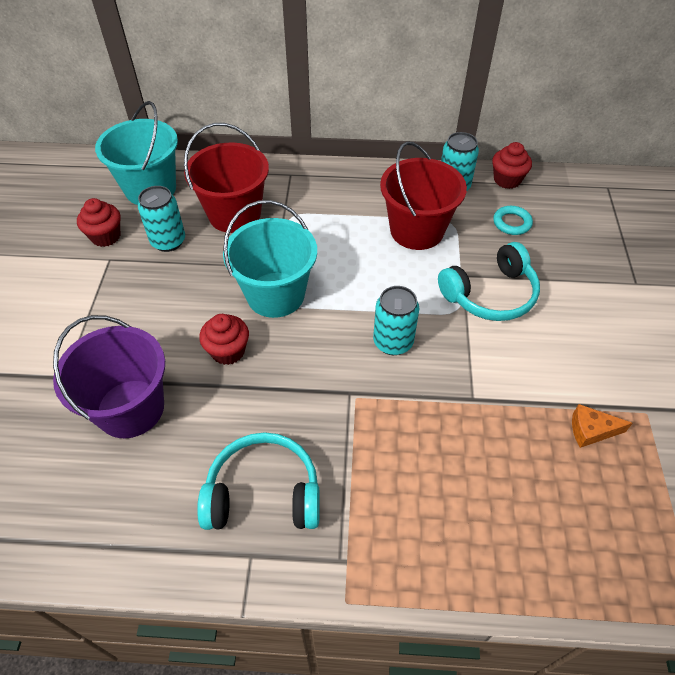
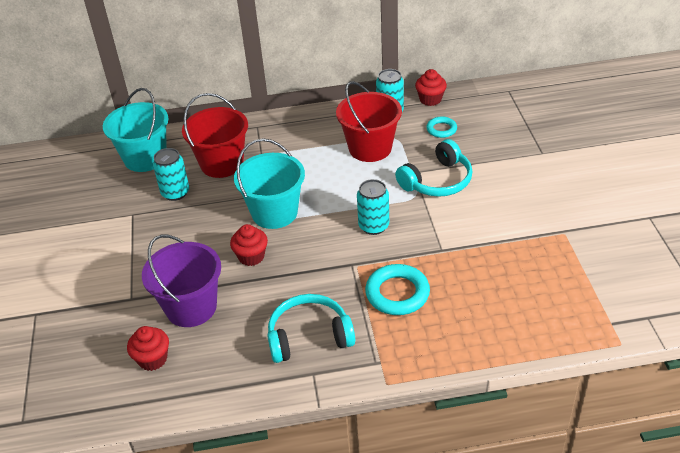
camera: 10 degrees left, 10 degrees down
red cupcake [77,198,121,247] -> red cupcake moved to [127,326,169,371]
orange cheese [572,404,633,448] -> none
none -> turquoise ring [365,264,430,315]

